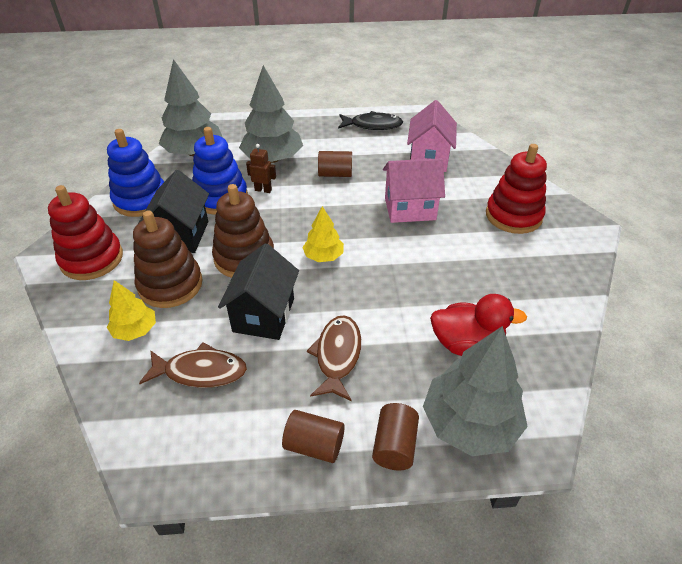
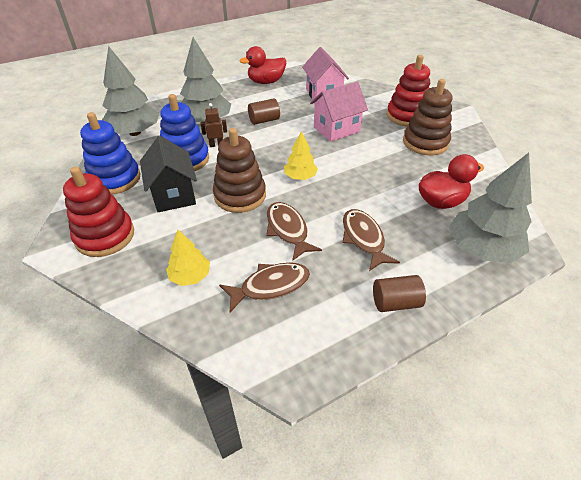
camera: 25 degrees left, 0 degrees up
brown stacking toy [133,210,203,308] -> brown stacking toy moved to [403,79,452,155]
black house [218,243,299,340] -> brown fish [266,202,322,261]
black fish [338,111,403,130] -> red duck [240,46,286,84]
brown cylinder [372,403,419,470] -> none

